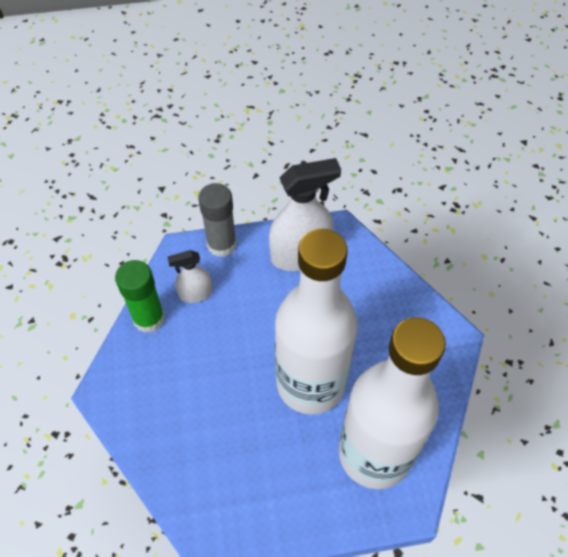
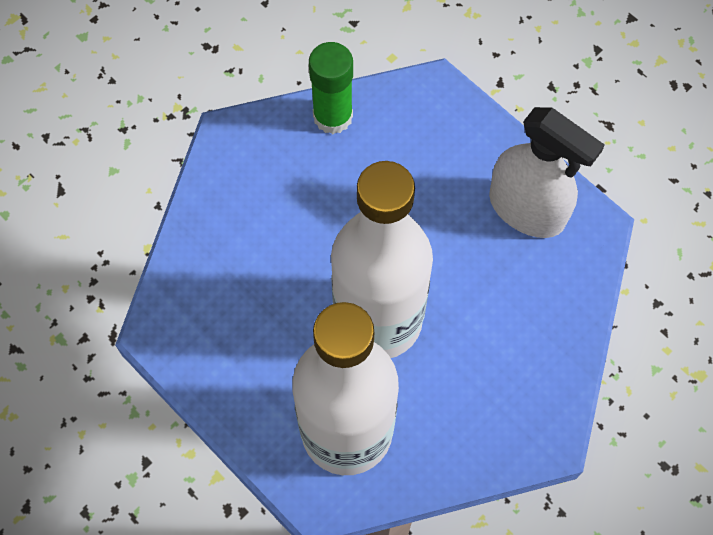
camera: 55 degrees right, 10 degrees up
white spray bottle [167,250,213,303] -> none
grey glue stick [198,183,237,257] -> none

